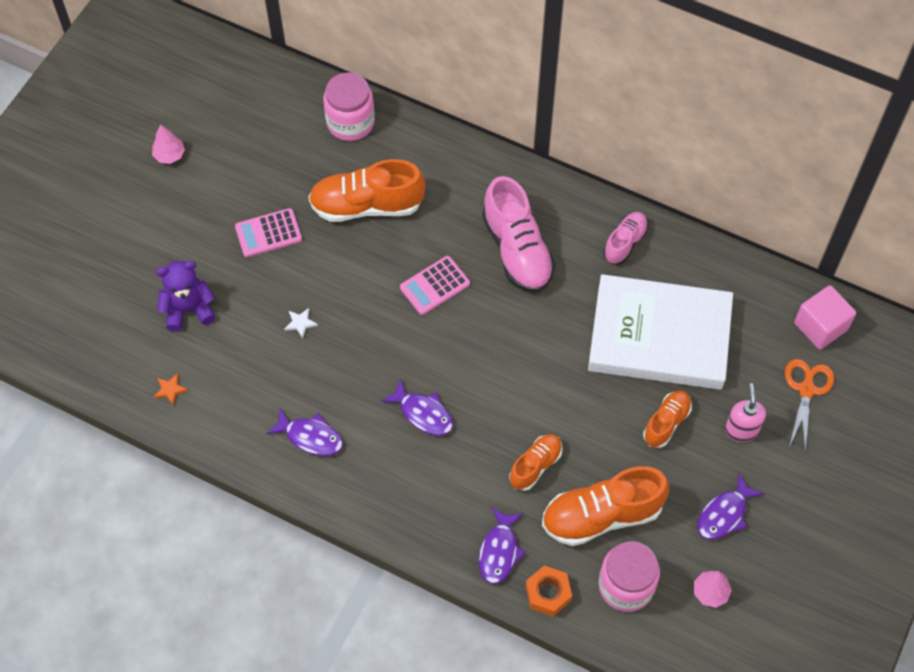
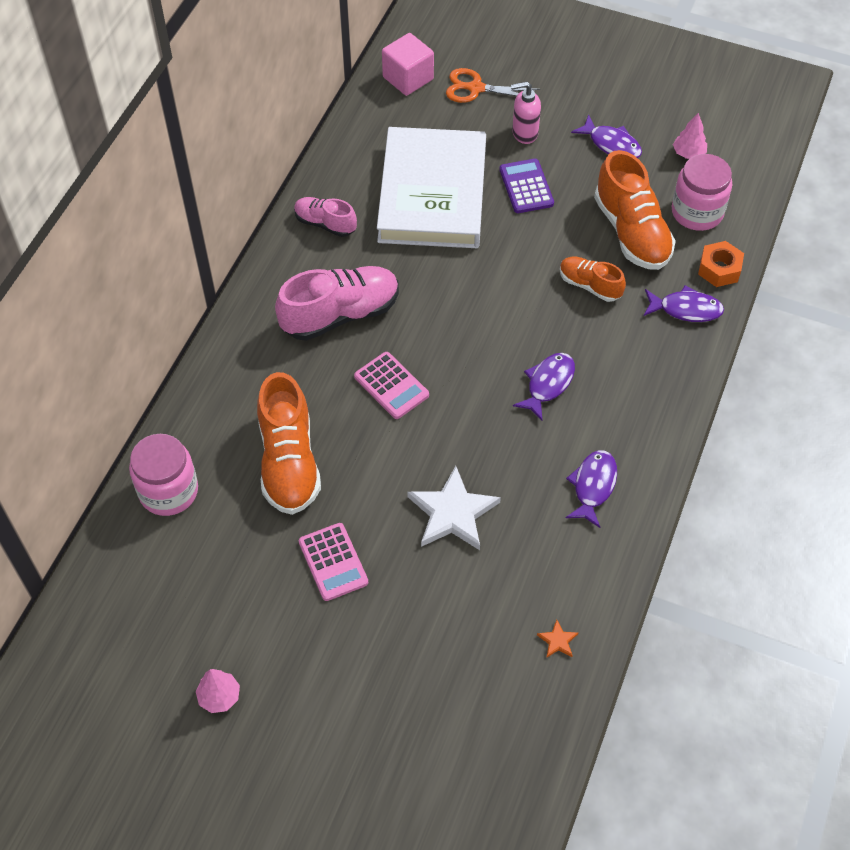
camera: 95 degrees left, 5 degrees down
purple teddy bear [156,261,216,332] -> none
white star [284,308,318,339] -> white star [407,466,501,550], size x2.37
orange shoe [643,390,692,448] -> purple calculator [499,159,554,213]

